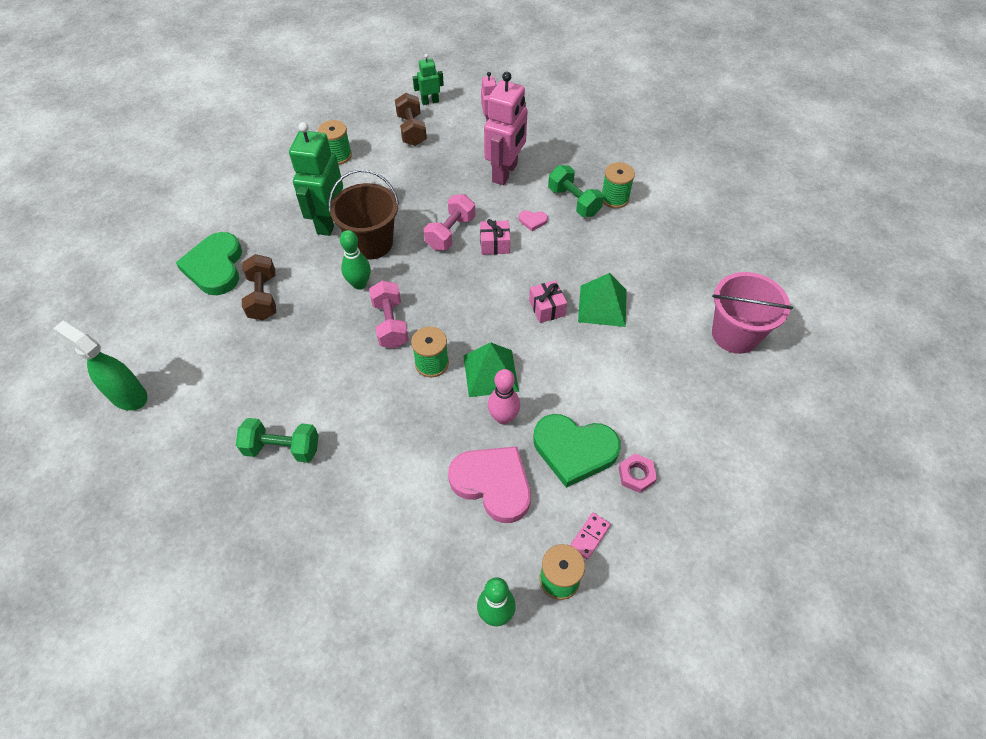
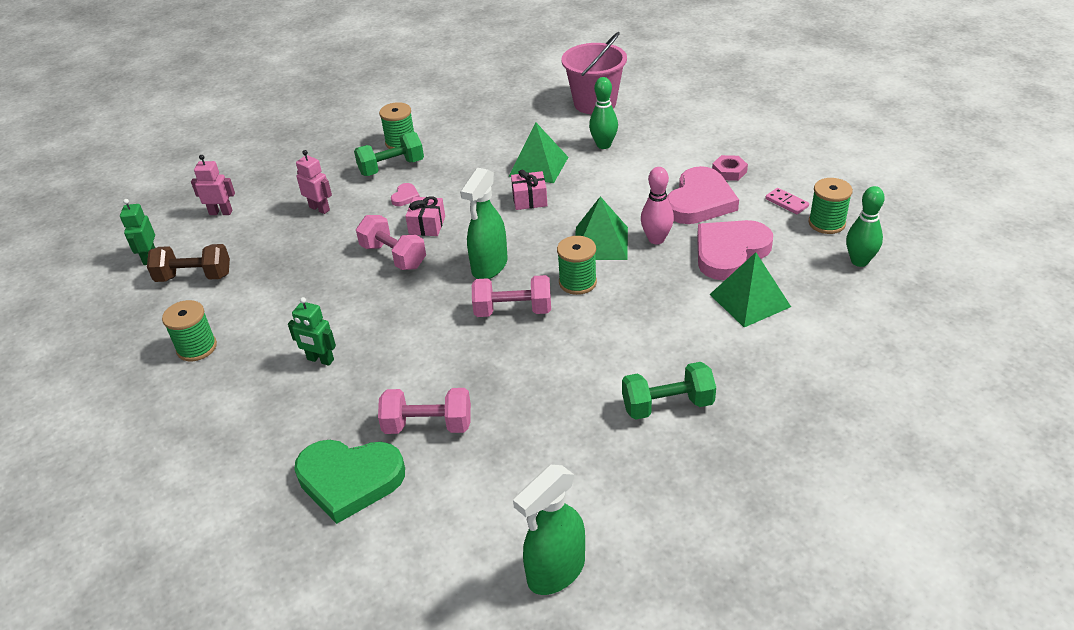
camera: 75 degrees left, 15 degrees down
green dumbbell [236,418,319,463] -> green dumbbell turned 60 degrees clockwise [622,362,716,420]
brown dumbbell [242,254,276,320] -> pink dumbbell [378,388,471,434]
green robot [289,122,343,236] -> green robot [288,297,336,366], size x0.51
brown bucket [329,169,399,259] -> none
green bowling pin [340,230,371,290] -> green bowling pin moved to [589,77,618,149]
pink robot [484,72,528,185] -> pink robot [296,150,332,214], size x0.51
green heart [533,414,621,488] -> pink heart [667,166,739,224]
none -> green spray bottle [460,168,508,279]
none -> green pyramid [709,252,791,327]

